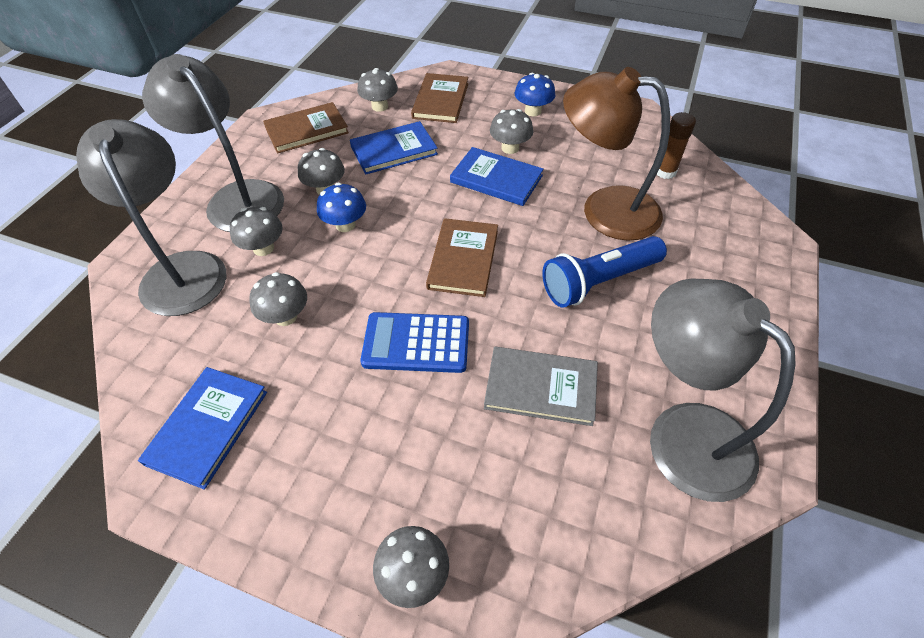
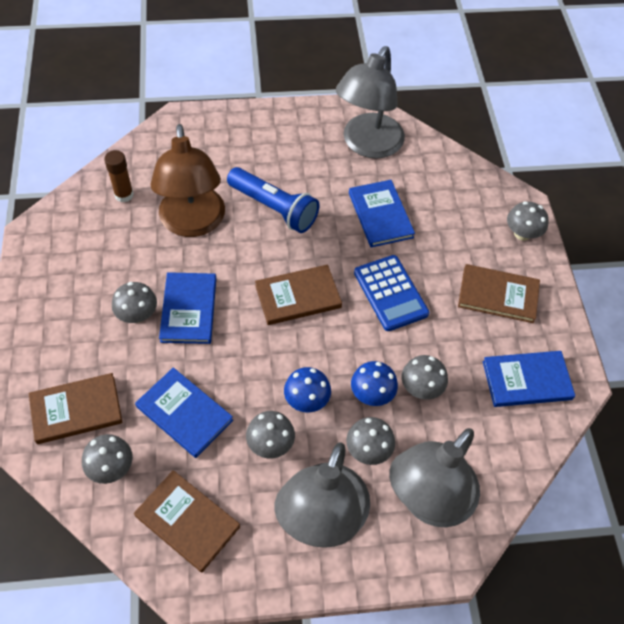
camera: 120 degrees left, 5 degrees up
grey book [484,347,598,426] -> blue book [349,180,415,248]
blue mushroom [515,73,555,116] -> blue mushroom moved to [351,361,398,406]
none -> brown book [458,264,540,323]

